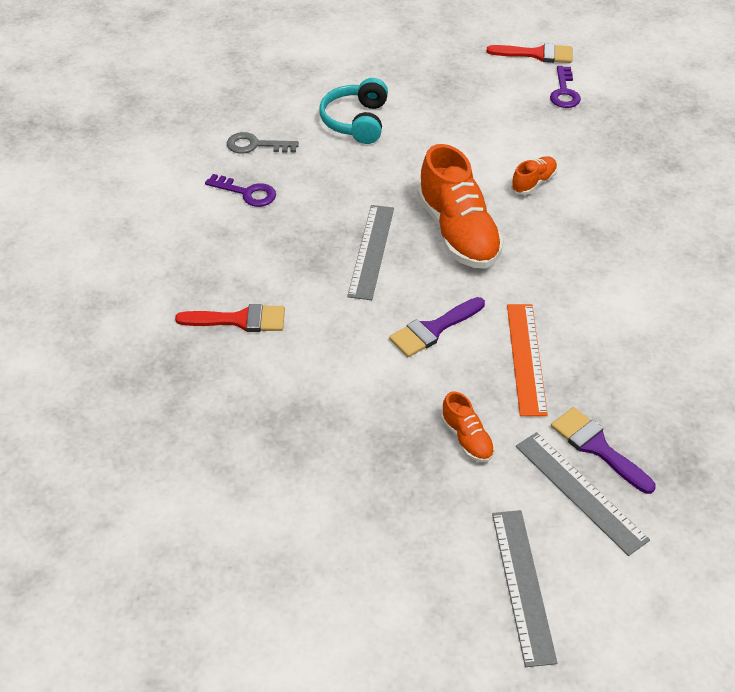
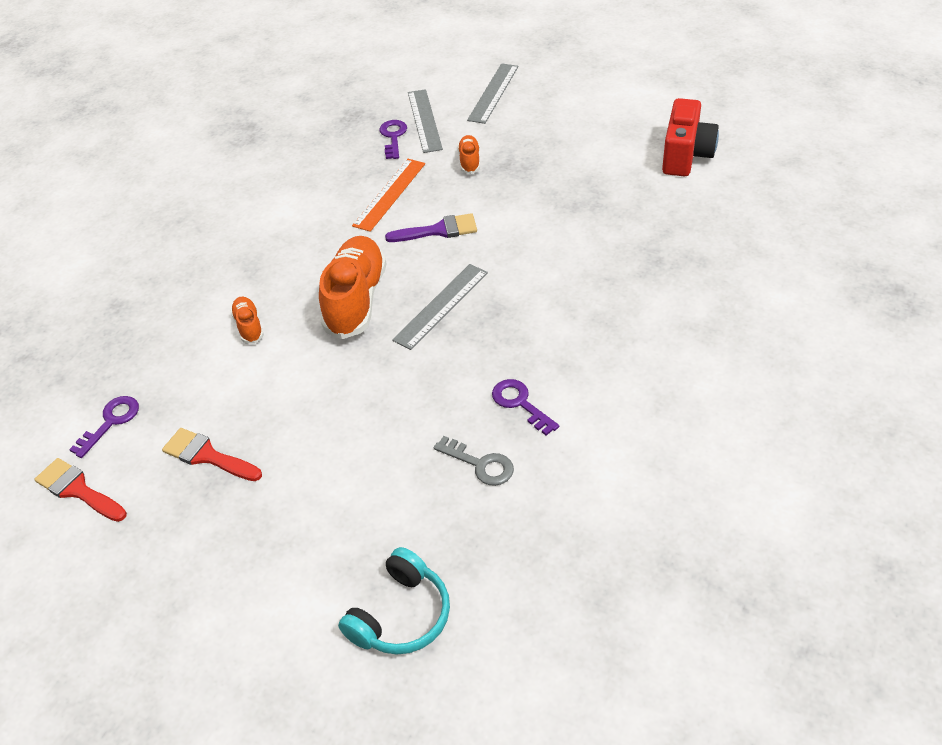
camera: 150 degrees left, 0 degrees up
red brush [175,304,285,332] -> red brush moved to [162,428,262,481]
turquoise headphones [319,78,388,144] -> turquoise headphones moved to [338,547,450,654]
orange shoe [511,156,557,195] -> orange shoe turned 90 degrees clockwise [230,296,264,344]
purple brush [551,407,656,494] -> purple key [379,120,407,159]
none -> red camera [662,98,719,176]

